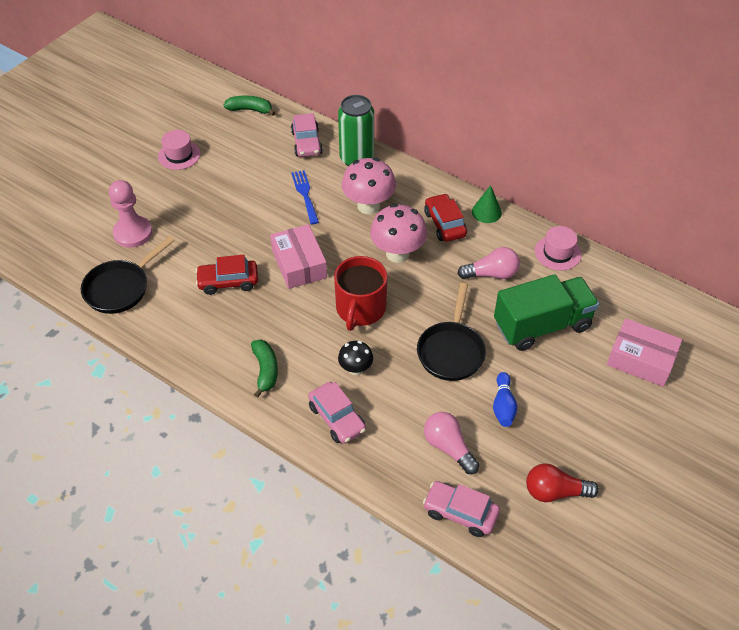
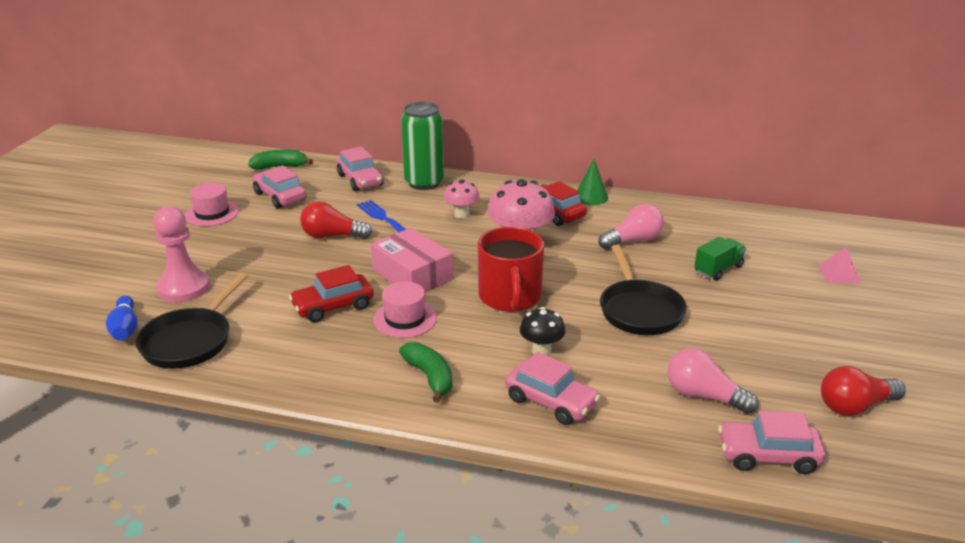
camera: 20 degrees left, 20 degrees down
pink mushroom [342,158,396,214] -> pink mushroom [444,180,480,218], size x0.57
blue bowling pin [493,372,518,427] -> blue bowling pin moved to [106,296,138,341]
green truck [494,274,599,351] -> green truck [694,237,746,281], size x0.48
pink hat [535,226,582,270] -> pink hat moved to [373,281,437,338]
pink box [607,318,682,387] -> pink pyramid [818,247,861,284]
none -> pink car [252,166,306,209]
none -> red light bulb [300,201,372,239]

